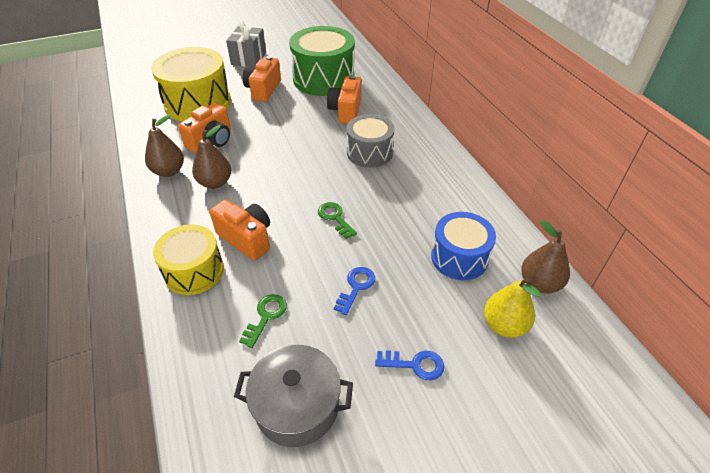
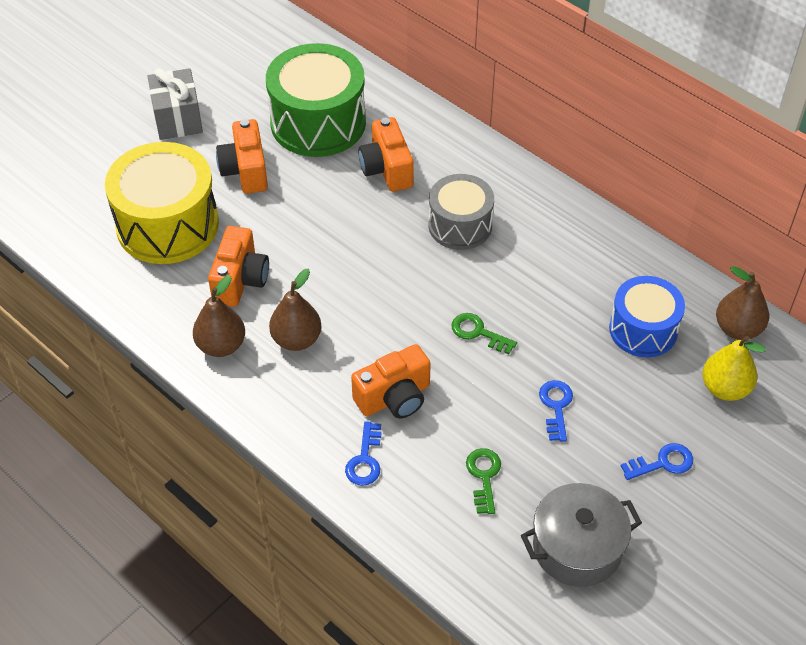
camera: 25 degrees left, 5 degrees up
yellow drum [153,224,224,295] -> blue key [345,421,382,486]
orange camera [210,200,270,260] -> orange camera turned 135 degrees clockwise [351,344,431,419]

